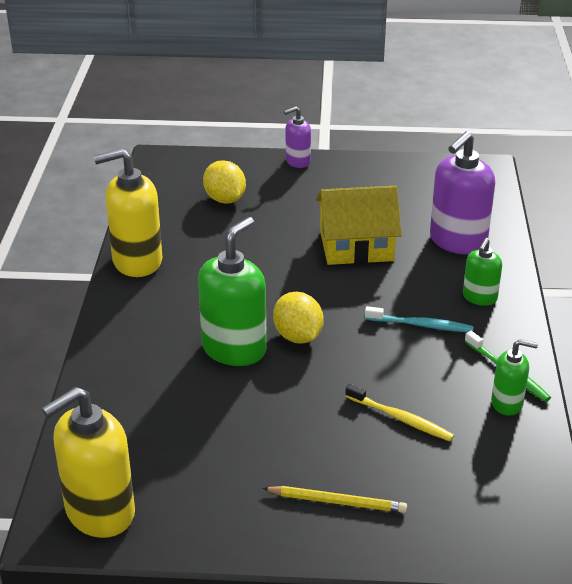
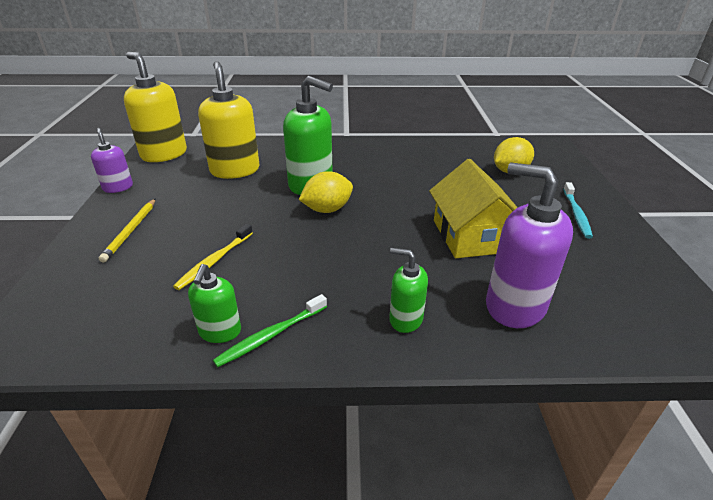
camera: 85 degrees right, 0 degrees up
yellow soap dispenser [94,148,162,277] -> yellow soap dispenser moved to [198,61,259,179]
purple soap dispenser [284,106,311,168] -> purple soap dispenser moved to [91,128,133,193]
turquoise toothbrush [365,306,474,332] -> turquoise toothbrush moved to [563,182,593,239]

